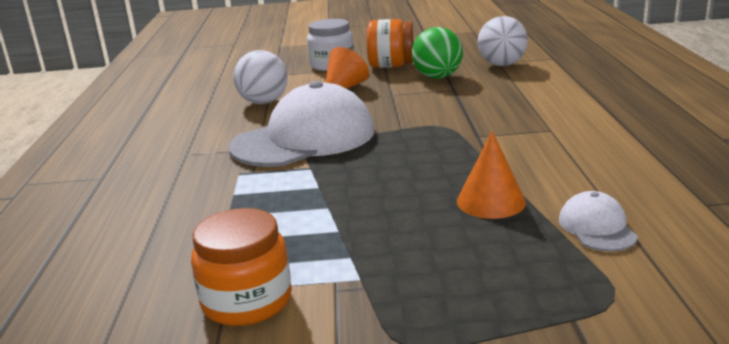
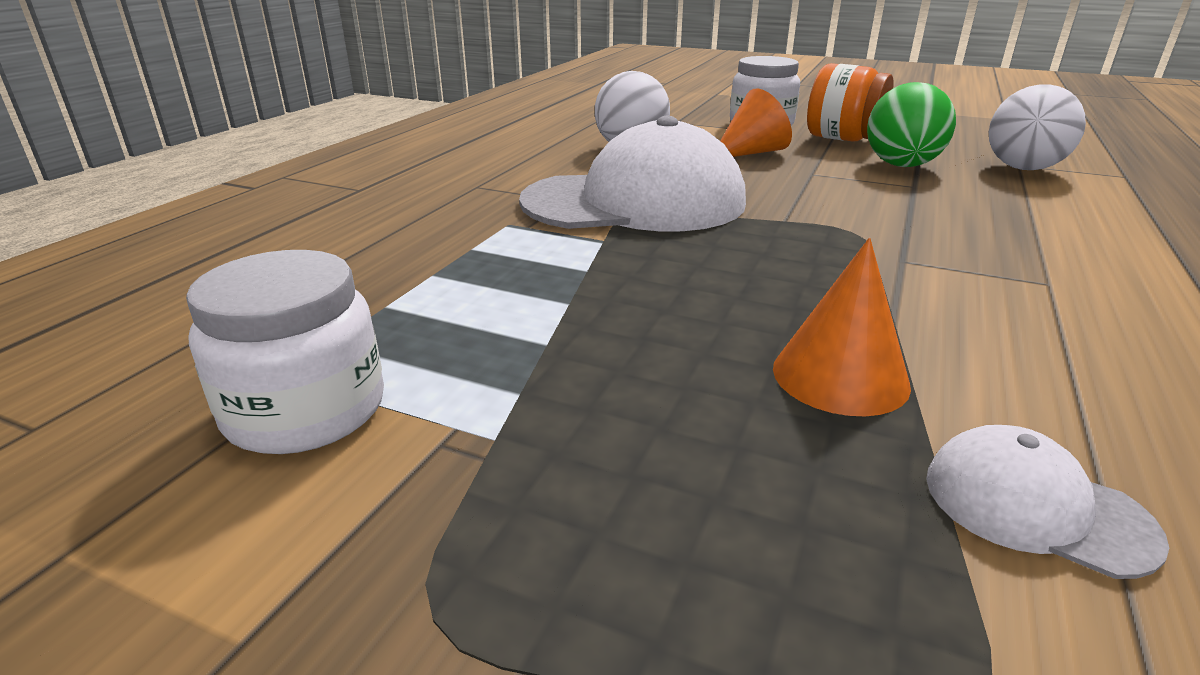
camera: 25 degrees right, 5 degrees up
orange jar [191,208,292,326] -> white jar [186,250,384,454]
white cap [559,191,638,252] -> white cap turned 75 degrees counterclockwise [926,425,1169,579]

